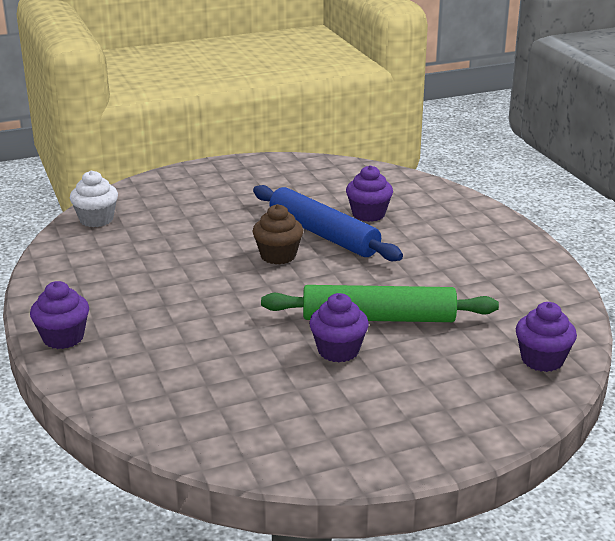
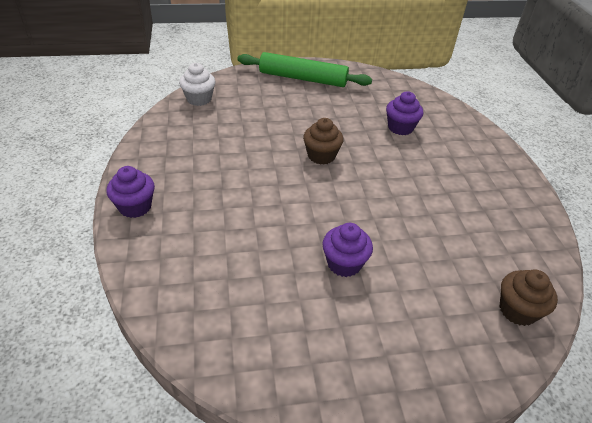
camera: 10 degrees right, 15 degrees up
blue rolling pin [253,185,403,261] -> none
green rolling pin [261,285,499,322] -> green rolling pin moved to [237,52,372,87]
purple cupcake [516,302,577,372] -> brown cupcake [499,269,558,326]

